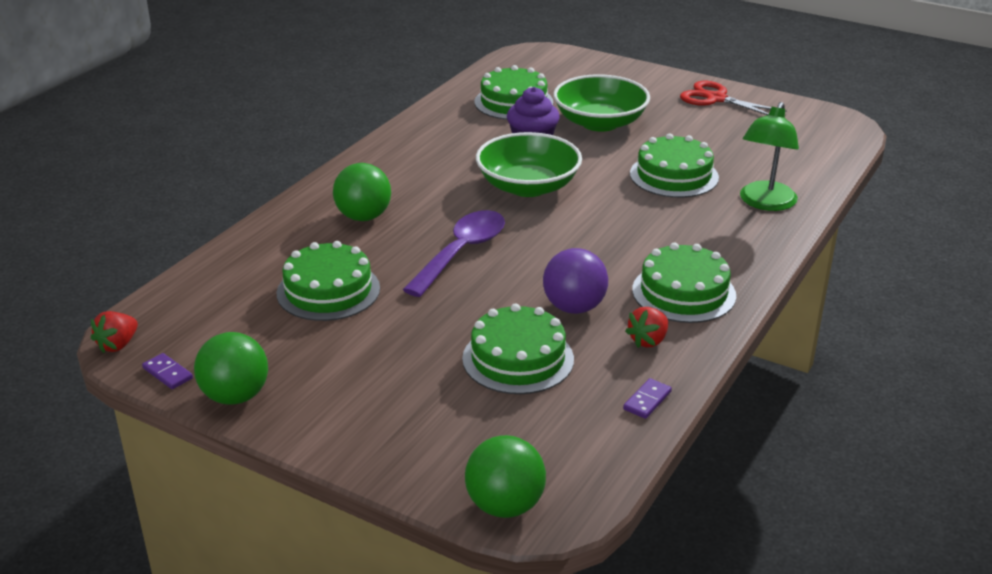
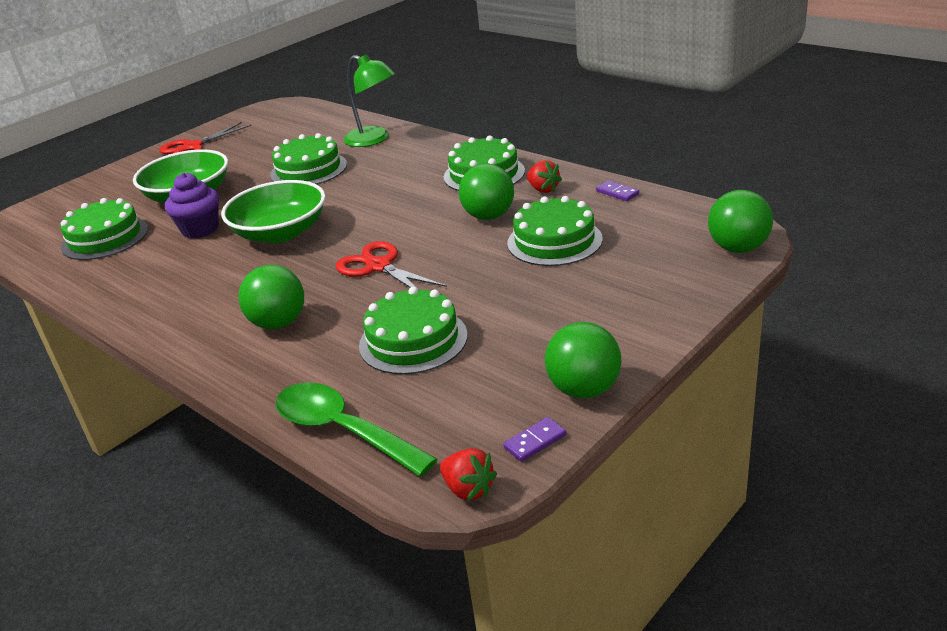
camera: 75 degrees left, 0 degrees up
purple spoon [403,210,505,297] -> red scissors [336,241,447,290]
purple ball [543,248,608,314] -> green ball [459,164,514,220]
none -> green spoon [275,383,437,476]

